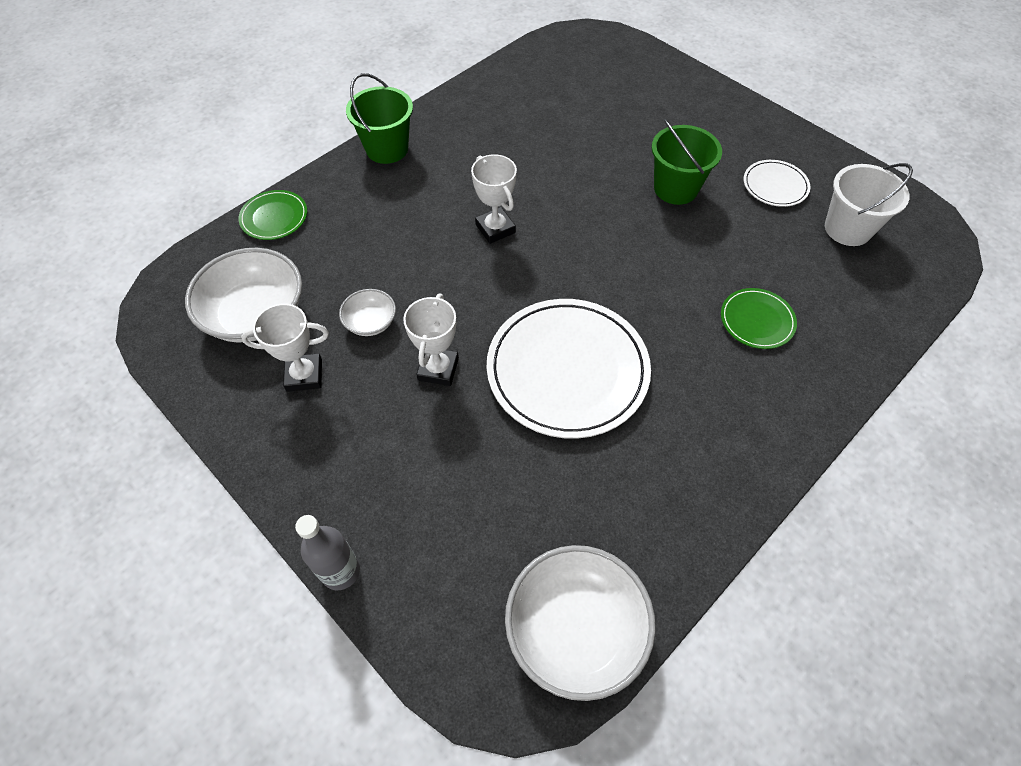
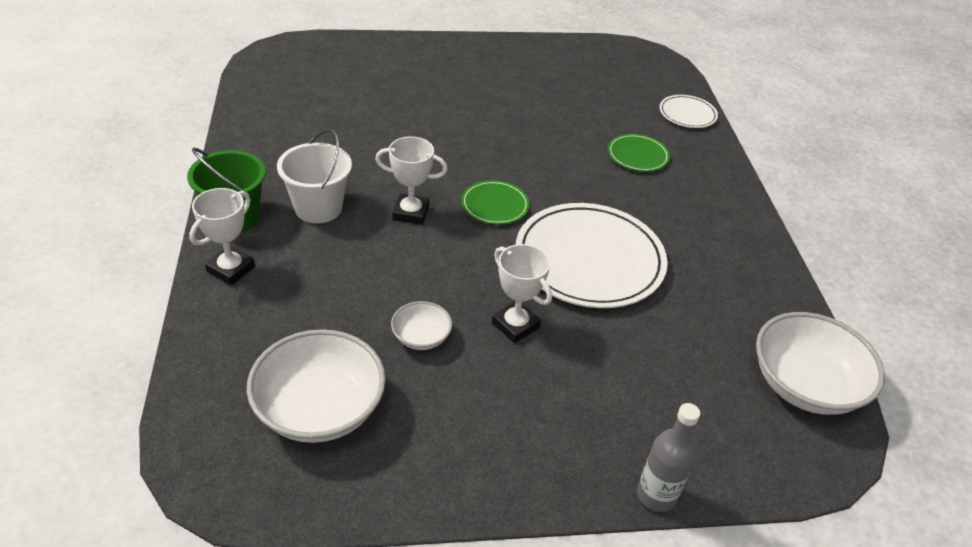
camera: 55 degrees left, 15 degrees down
green plate [239,190,307,240] -> green plate moved to [461,180,530,225]
white trophy [241,304,329,392] -> white trophy moved to [189,188,255,285]
green bucket [652,119,722,205] -> none
white plate [744,160,810,207] -> white plate moved to [659,95,718,128]
white bucket [825,163,913,246] -> white bucket moved to [277,129,352,223]

